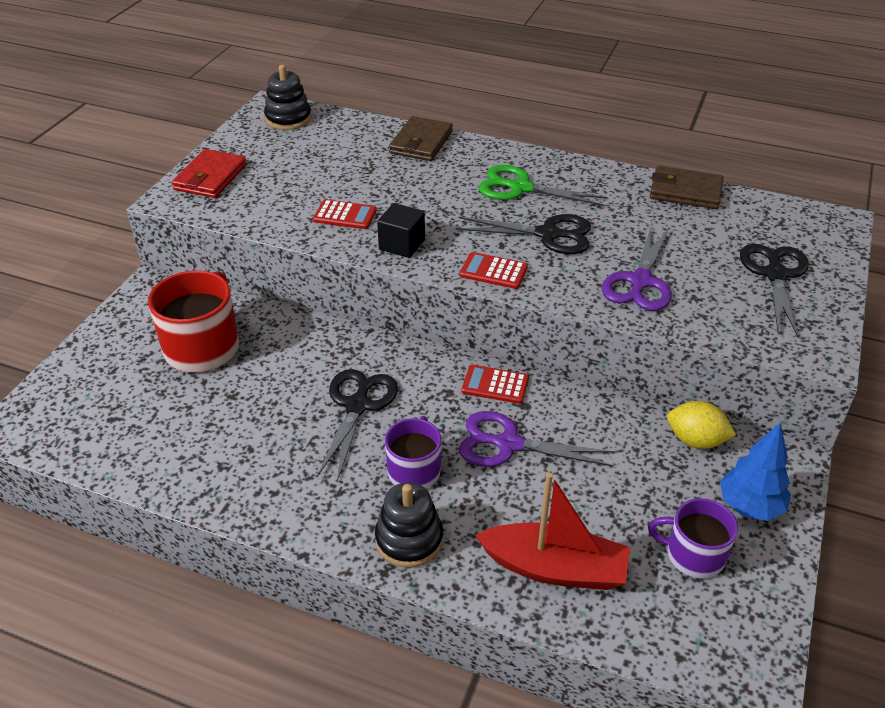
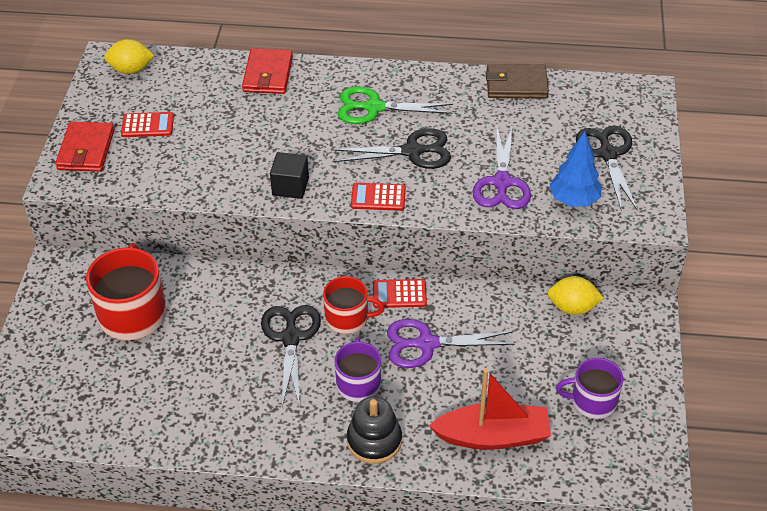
camera: 15 degrees left, 5 degrees up
black stacking toy [264,65,312,130] -> yellow lemon [104,39,155,74]
red calculator [313,199,377,229] -> red calculator moved to [121,112,174,137]
brown wallet [389,116,453,161] -> red wallet [242,48,293,94]
blue tree [720,423,791,521] -> blue tree moved to [549,131,602,207]
none -> red mug [323,276,385,334]

